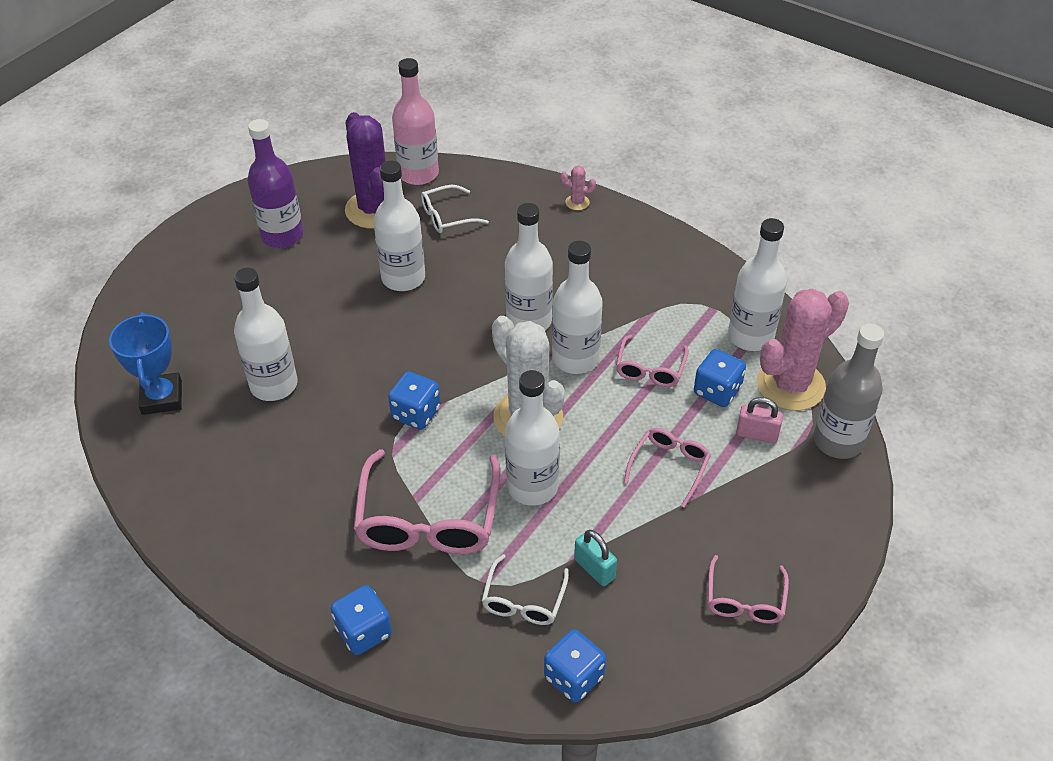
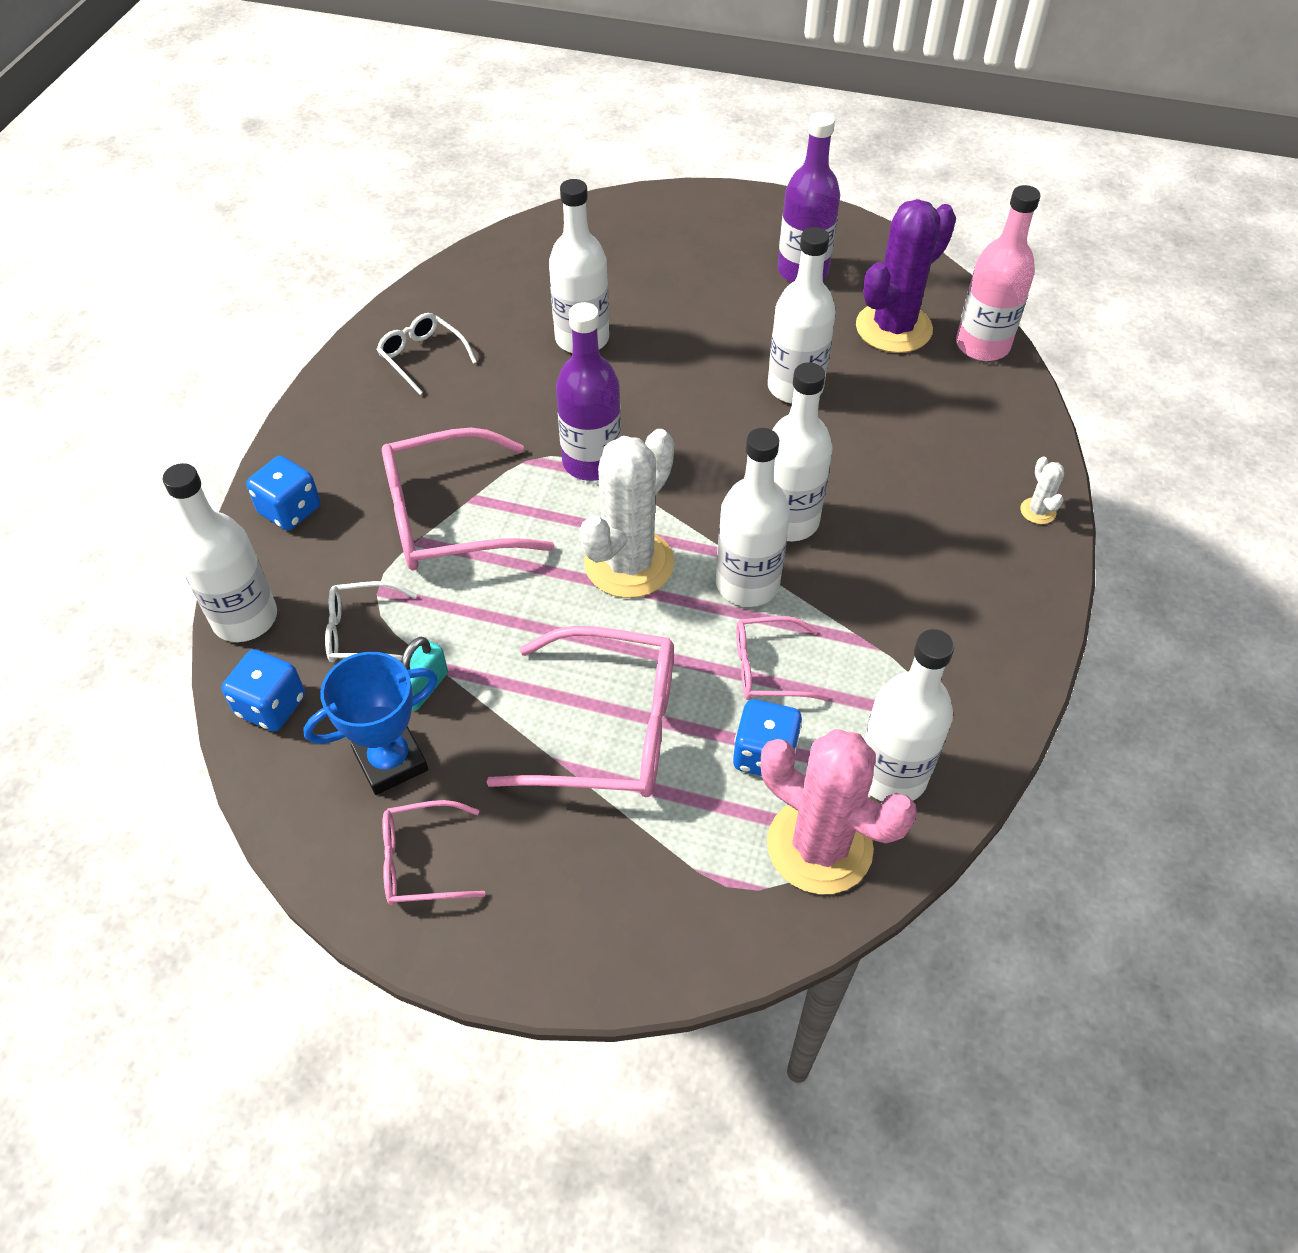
camera: 70 degrees right, 5 degrees up
blue trophy [109,312,182,415] -> blue trophy moved to [303,652,438,795]
blue dice [388,371,440,430] -> purple bottle [556,302,621,481]
white glasses [421,185,489,233] -> white glasses moved to [377,313,477,395]
white bottle [505,370,560,506] -> white bottle moved to [163,463,277,642]
pink cactus [560,166,596,210] -> white cactus [1020,456,1064,524]
pink glasses [624,428,711,508] -> pink glasses [487,626,674,797], size x1.86
pink padlock [736,397,783,443] -> none
grey bottle [814,324,884,459] -> none

